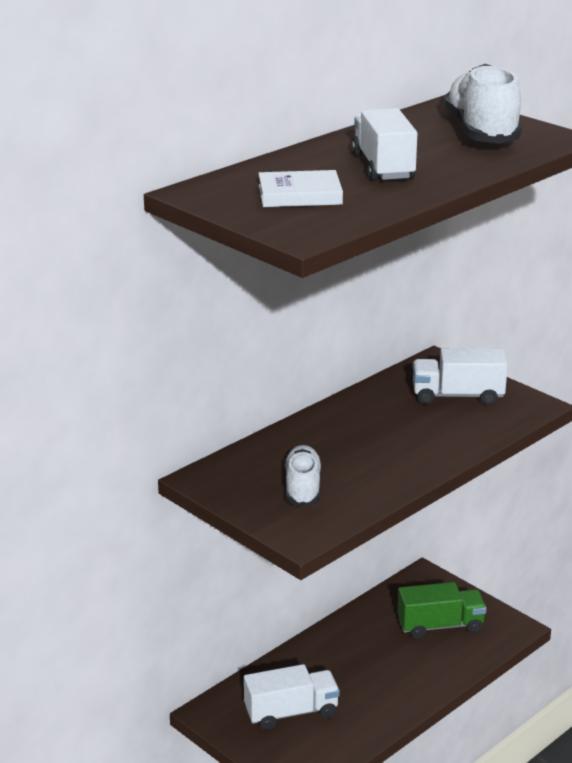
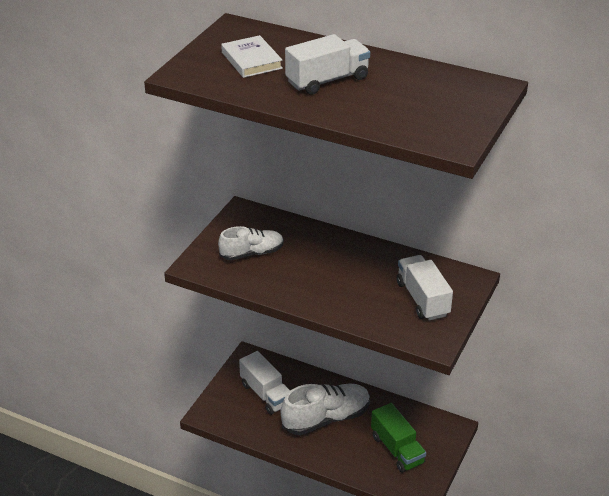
camera: 70 degrees right, 10 degrees up
white shoe [444,64,522,144] -> white shoe moved to [281,383,370,435]

